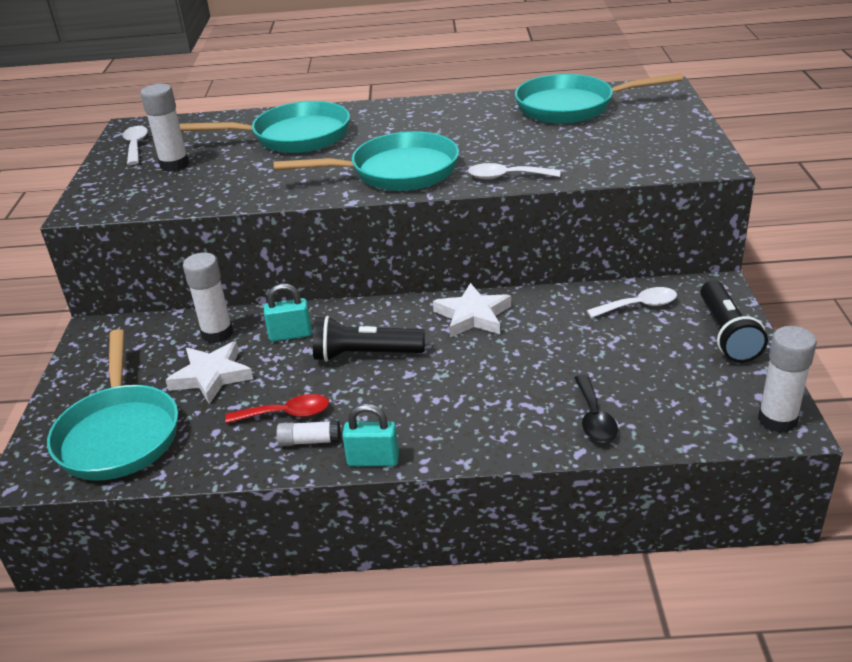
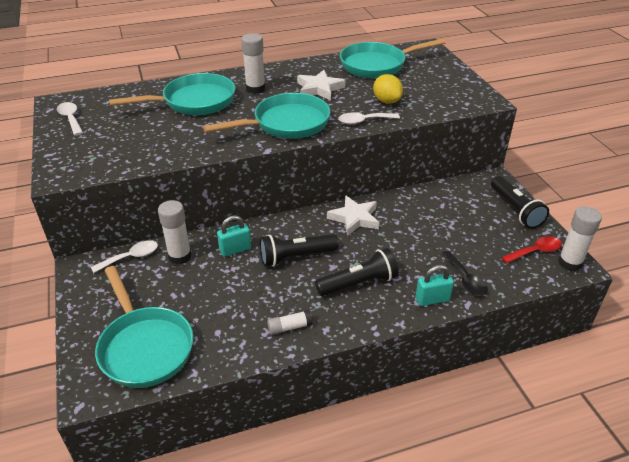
camera: 20 degrees left, 5 degrees up
white glue stick [140,84,189,172] -> white glue stick moved to [241,33,265,94]
white star [166,341,253,404] -> white star moved to [297,70,345,100]
red spoon [225,394,329,424] -> red spoon moved to [501,236,562,263]
turquoise padlock [342,404,399,466] -> turquoise padlock moved to [415,265,454,306]
white spoon [587,287,677,318] -> white spoon moved to [91,240,158,273]
none -> black flashlight [315,248,398,296]
none -> yellow lemon [373,74,403,104]

